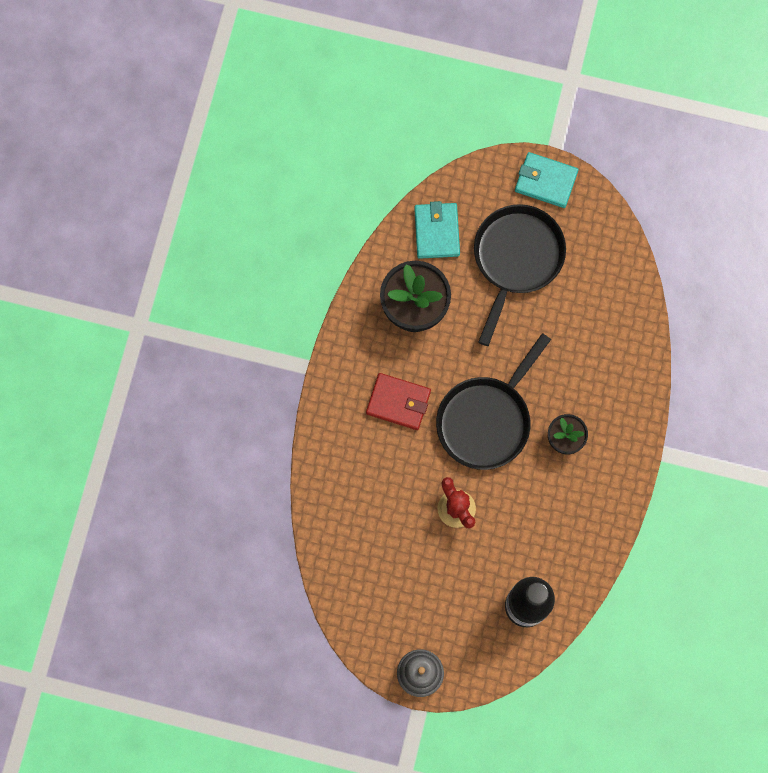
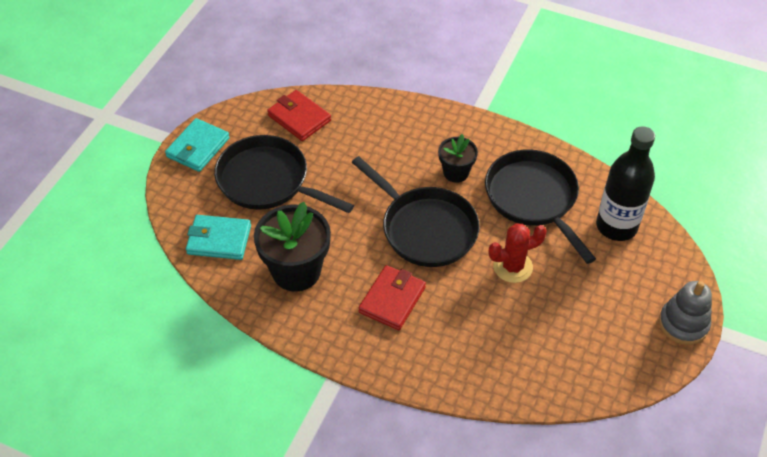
camera: 80 degrees left, 25 degrees down
none -> red wallet [267,90,331,141]
none -> black pan [485,149,596,264]

